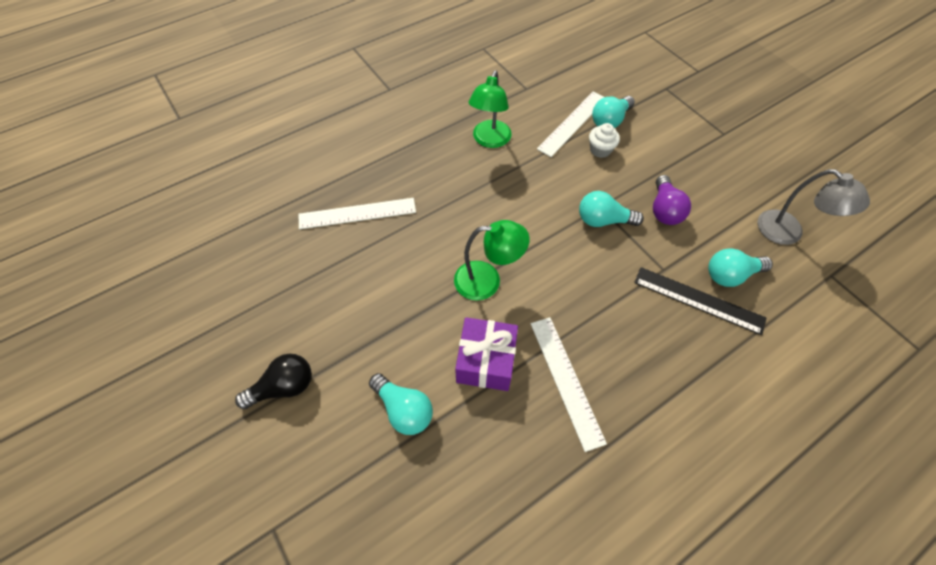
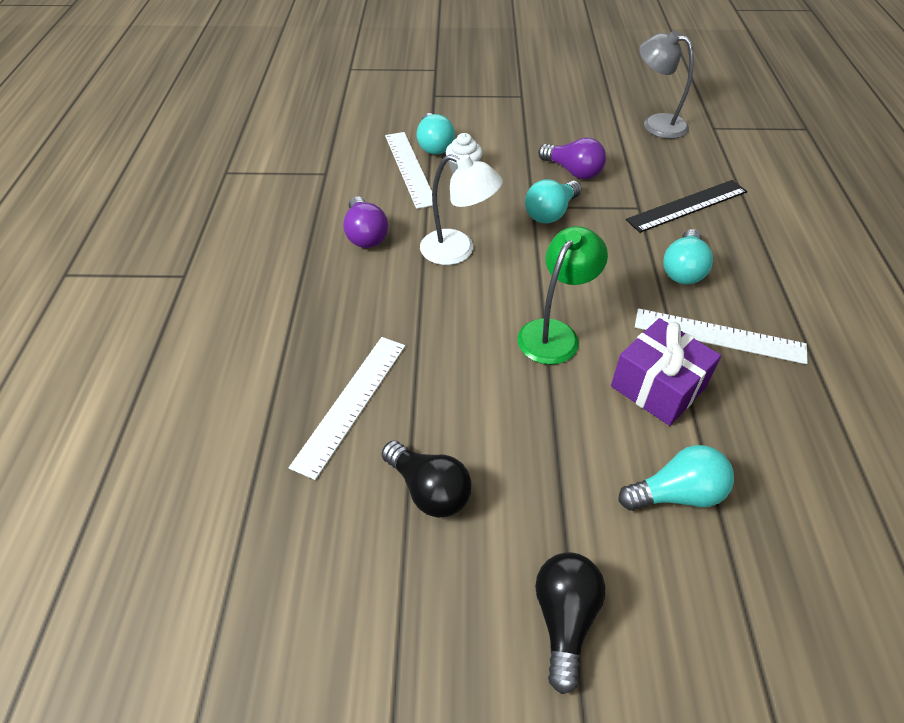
camera: 55 degrees left, 10 degrees down
green lamp [469,70,512,148] -> purple light bulb [343,196,388,248]
turquoise light bulb [708,248,773,287] -> turquoise light bulb moved to [663,229,713,284]
grey lamp [757,169,870,245] -> grey lamp turned 135 degrees counterclockwise [639,30,694,139]
none -> black light bulb [381,440,472,518]
none -> white lamp [420,154,503,265]

